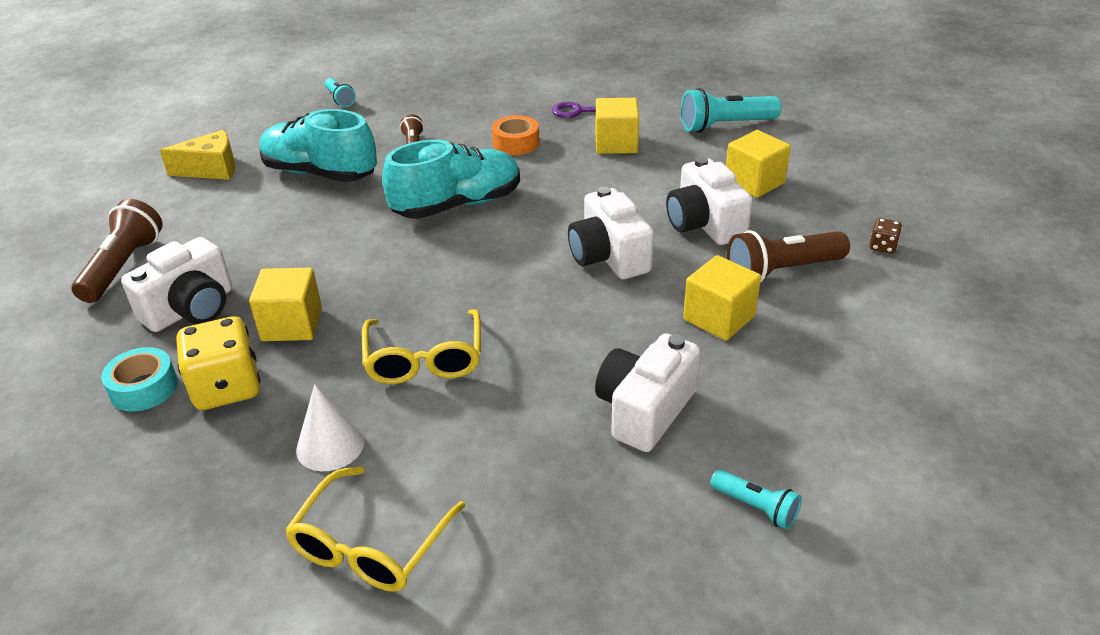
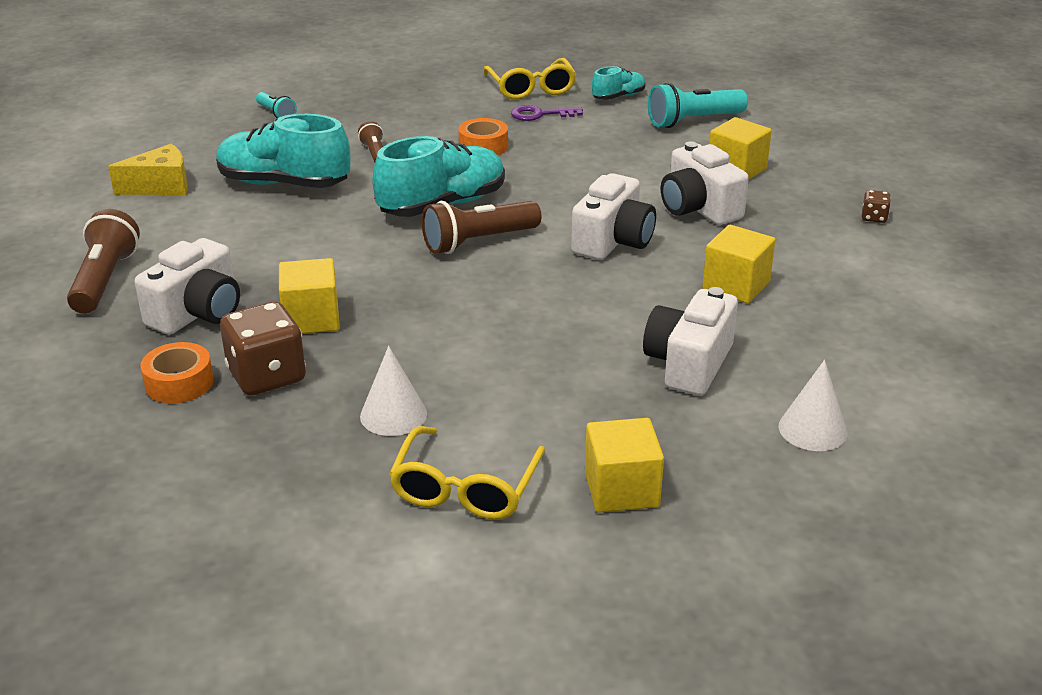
camera: 10 degrees left, 5 degrees down
turquoise tape [101,347,178,412] -> orange tape [140,342,213,403]
yellow dice [176,316,261,410] -> brown dice [220,302,306,395]
yellow glasses [362,309,481,384] -> yellow glasses moved to [483,58,576,100]
white camera [568,186,654,279] -> white camera turned 120 degrees counterclockwise [571,173,656,260]
yellow cube [596,98,639,154] -> yellow cube moved to [585,418,664,513]
turquoise flashlight [710,470,802,530] -> white cone [779,360,848,451]
brown flashlight [727,230,850,283] -> brown flashlight moved to [422,201,542,254]
none -> turquoise shoe [592,66,646,100]

